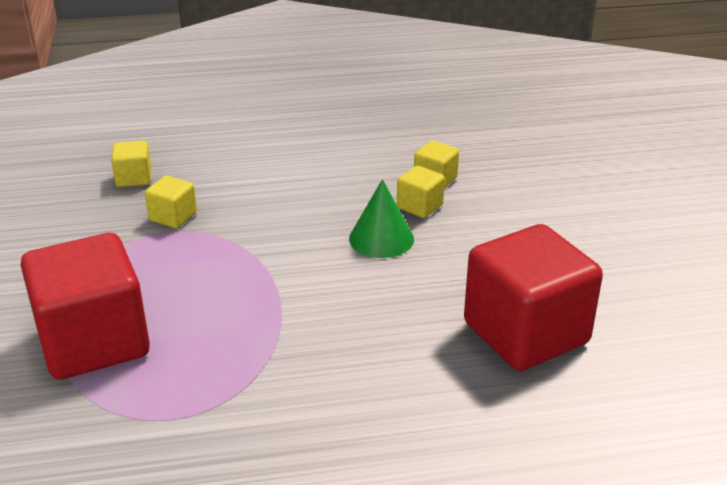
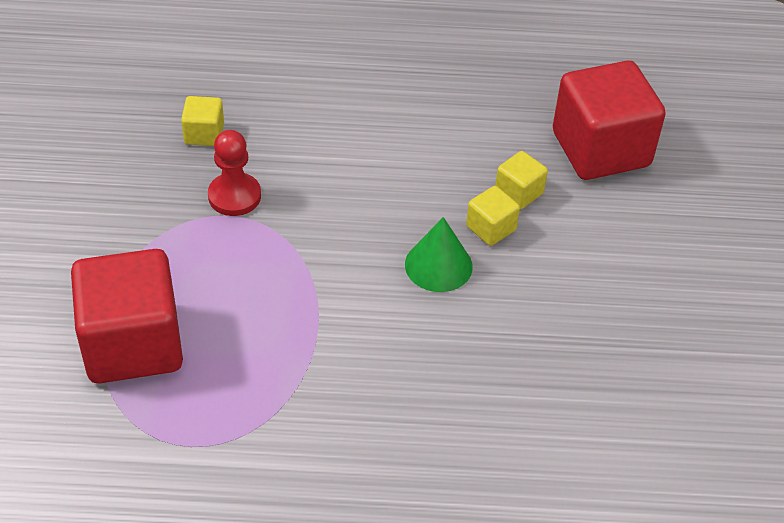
camera: 10 degrees right, 15 degrees up
yellow cube [145,176,197,228] -> red pawn [208,130,261,216]
red cube [464,224,603,371] -> red cube moved to [553,61,666,180]

